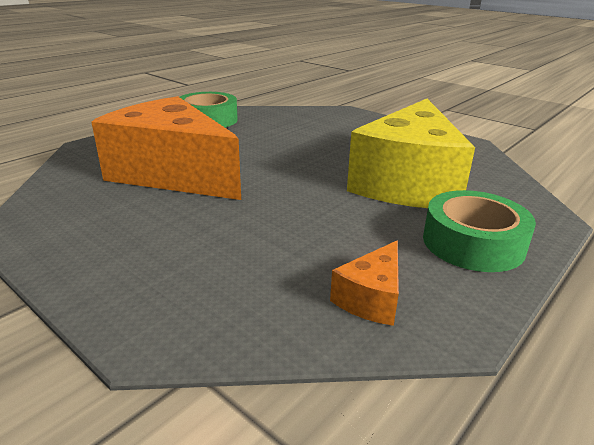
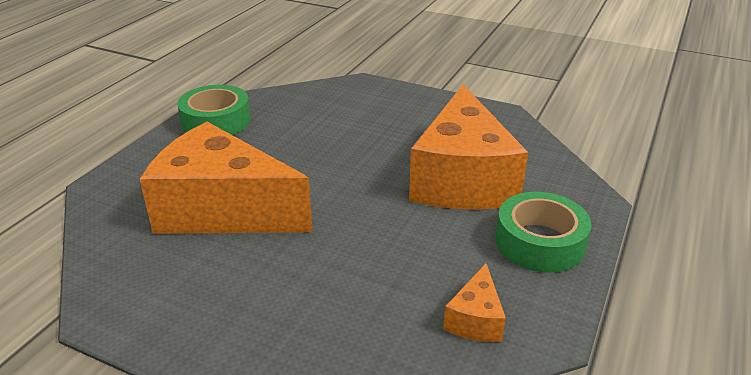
camera: 15 degrees left, 5 degrees up
yellow cheese [347,99,475,208] -> orange cheese [409,85,528,210]

